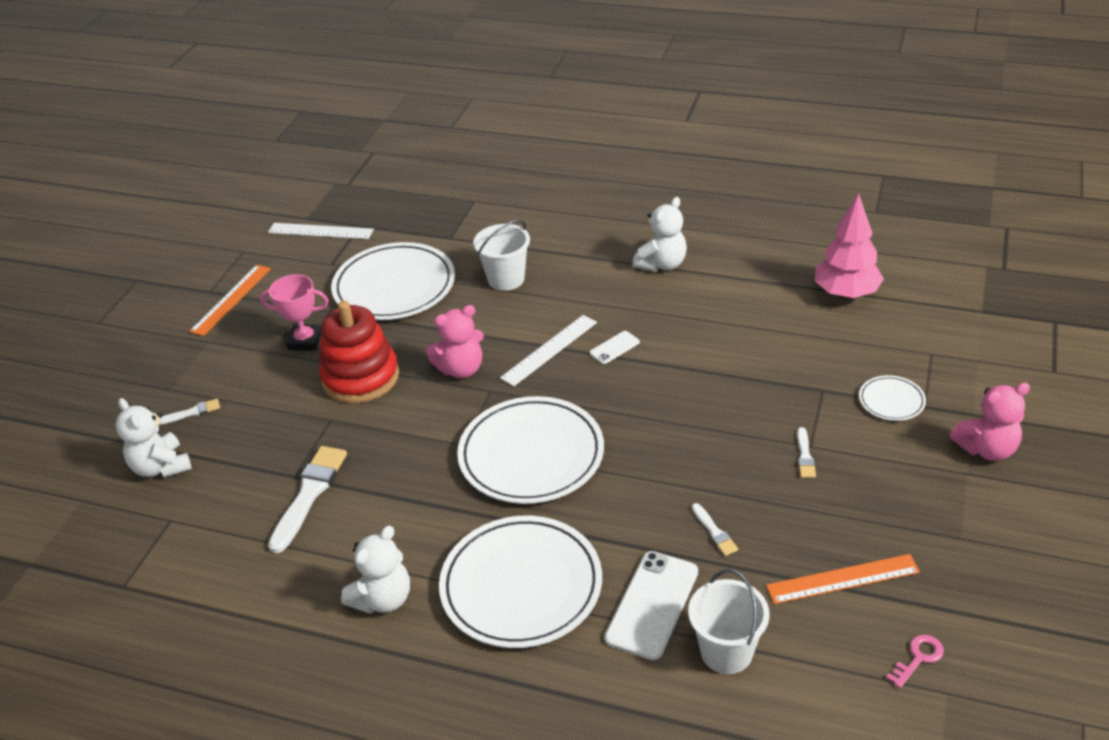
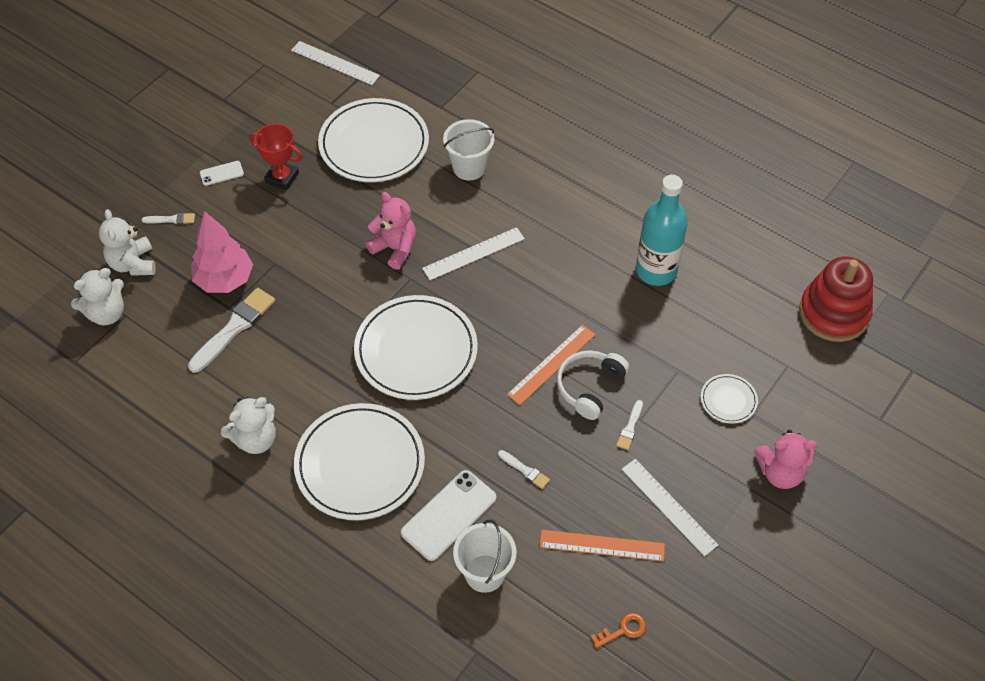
camera: 15 degrees right, 15 degrees up
orange ruler [189,265,271,336] -> orange ruler moved to [507,325,596,405]
pink trophy [260,274,329,351] -> red trophy [249,124,303,190]
red stacking toy [319,301,399,403] -> red stacking toy moved to [799,257,873,342]
pink teddy bear [426,305,484,378] -> pink teddy bear turned 135 degrees counterclockwise [366,192,416,270]
white phone [590,331,640,364] -> white phone moved to [200,161,244,186]
white teddy bear [633,197,687,272] -> white teddy bear moved to [71,268,124,325]
white brush [692,503,738,556] -> white brush turned 45 degrees counterclockwise [498,450,550,489]
pink tree [815,193,884,299] -> pink tree moved to [191,211,253,293]
pink key [886,635,944,688] -> orange key [590,613,646,648]
none -> white headphones [557,350,629,420]
none -> white ruler [622,459,718,556]
none -> turquoise bottle [636,175,688,286]

